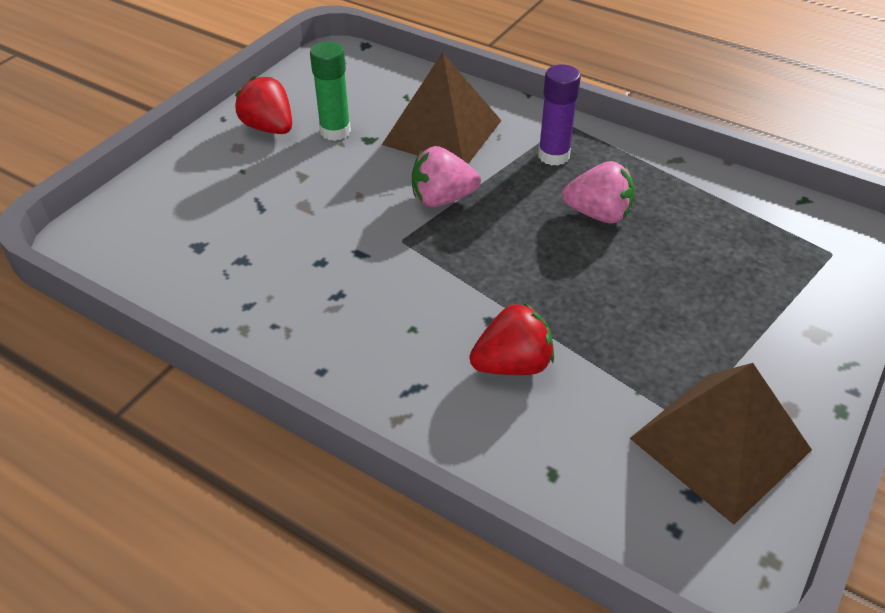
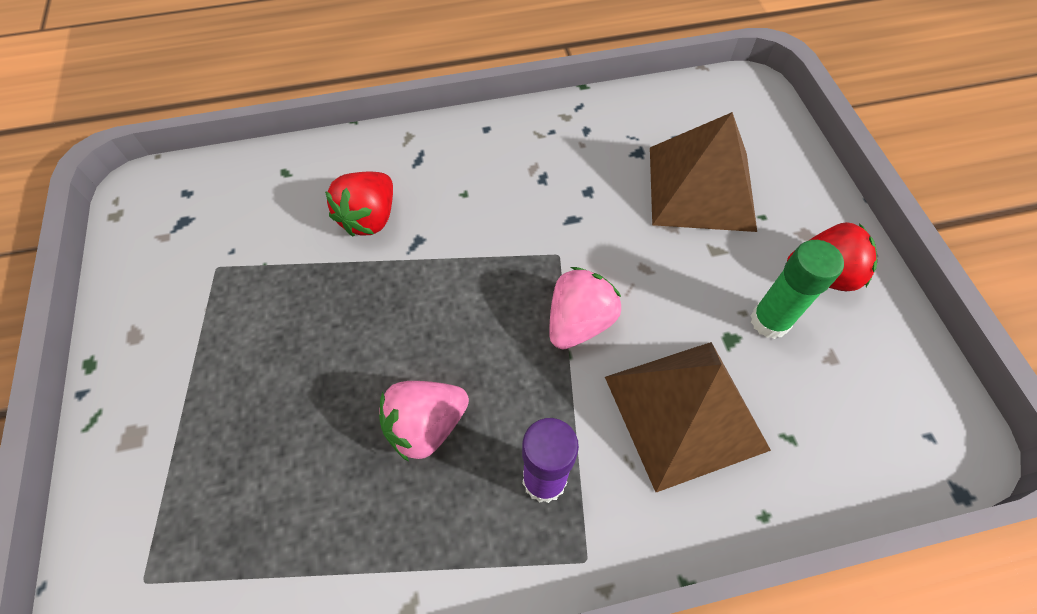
camera: 135 degrees right, 15 degrees up
brown pyramid [630,363,812,525] -> brown pyramid moved to [650,112,757,232]

